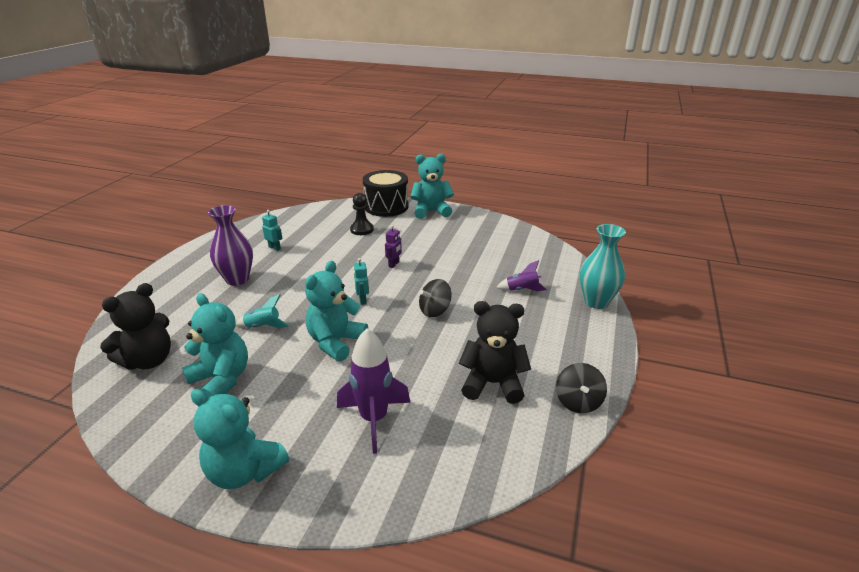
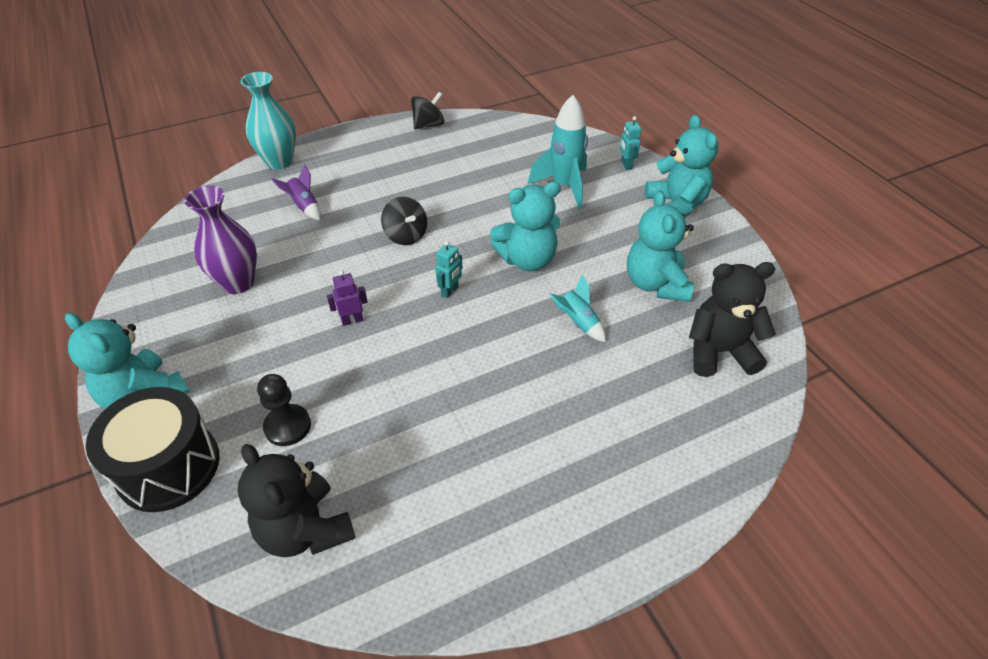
camera: 135 degrees left, 15 degrees up
purple vase [208,205,253,286] -> purple vase moved to [184,186,257,294]
turquoise robot [262,210,283,251] -> turquoise robot moved to [620,116,641,170]
purple rocket [337,328,411,454] -> turquoise rocket [528,95,588,209]
black spinning top [419,279,452,317] -> black spinning top turned 45 degrees clockwise [381,197,427,245]
black teddy bear [459,301,531,404] -> black teddy bear moved to [238,444,355,557]

